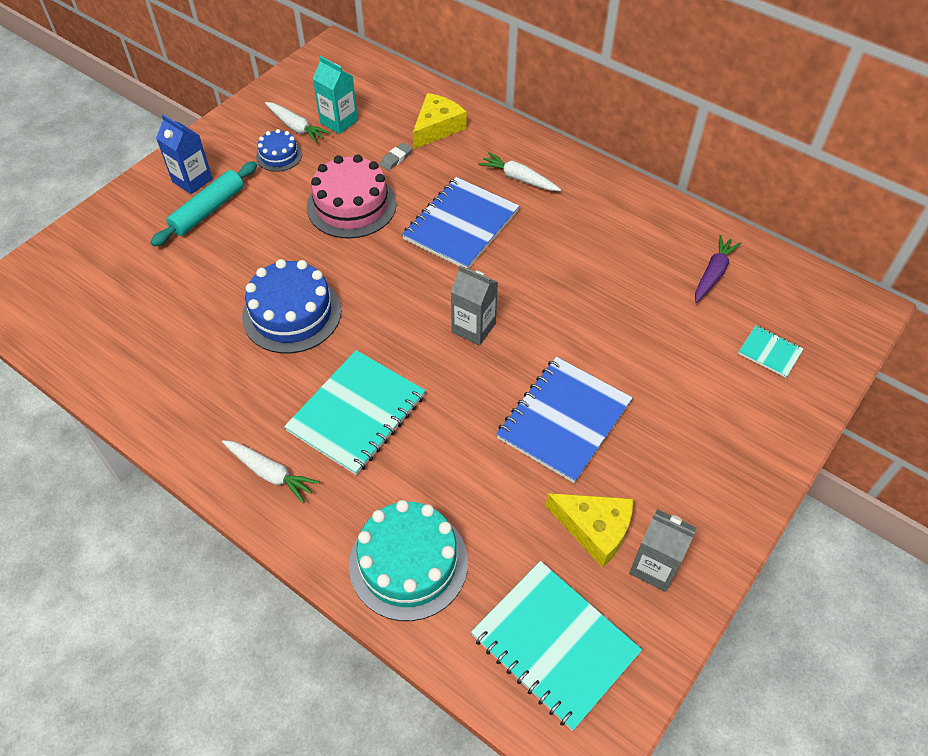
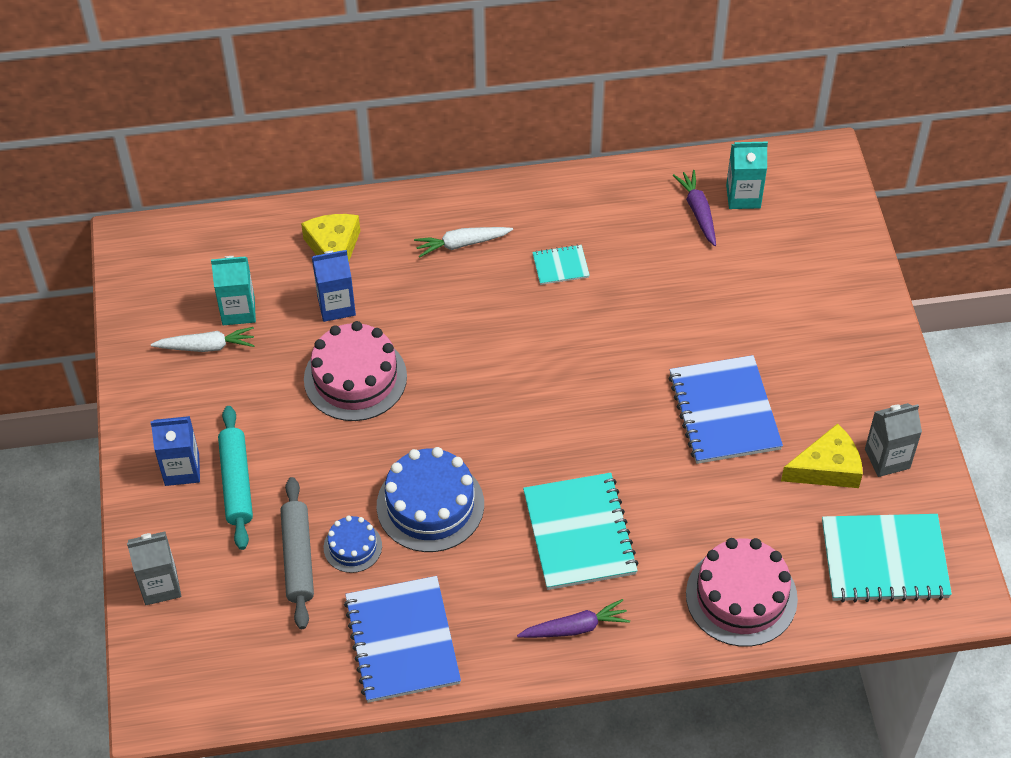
camera: 45 degrees left, 0 degrees up
white carrot [222,440,320,503] -> purple carrot [517,599,630,638]
blue cake [256,129,302,172] -> blue cake moved to [324,516,382,573]
turquoise cake [349,500,468,621] -> pink cake [686,538,798,647]
grey eraser [380,142,413,170] -> blue carton [312,250,356,322]
blue notebook [402,177,519,269] -> blue notebook moved to [344,576,461,703]
grey carton [451,265,498,346] -> grey carton moved to [127,531,181,605]
turquoise notebook [738,325,803,378] -> turquoise notebook moved to [532,244,590,285]
none -> grey rolling pin [280,477,314,629]
none -> turquoise carton [726,142,768,209]

